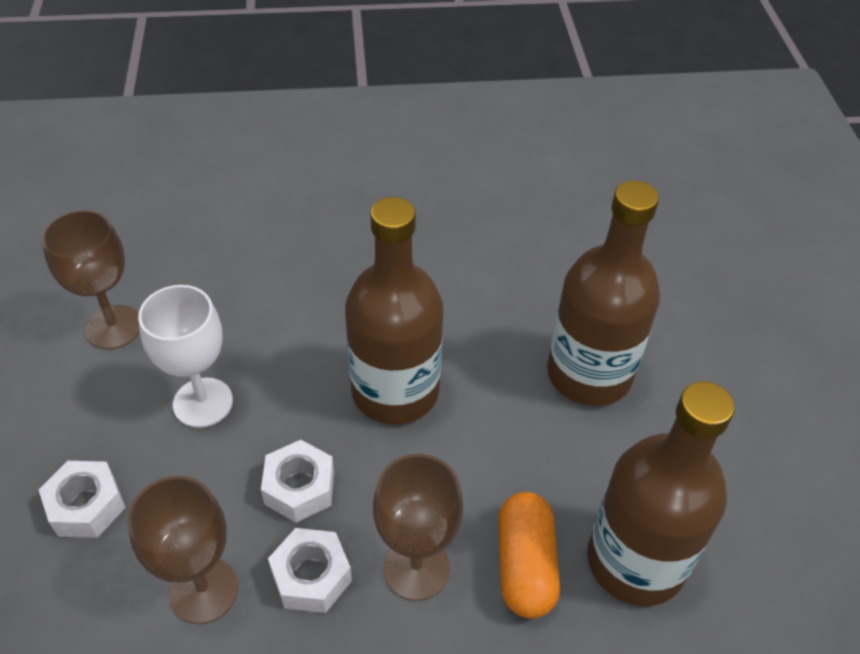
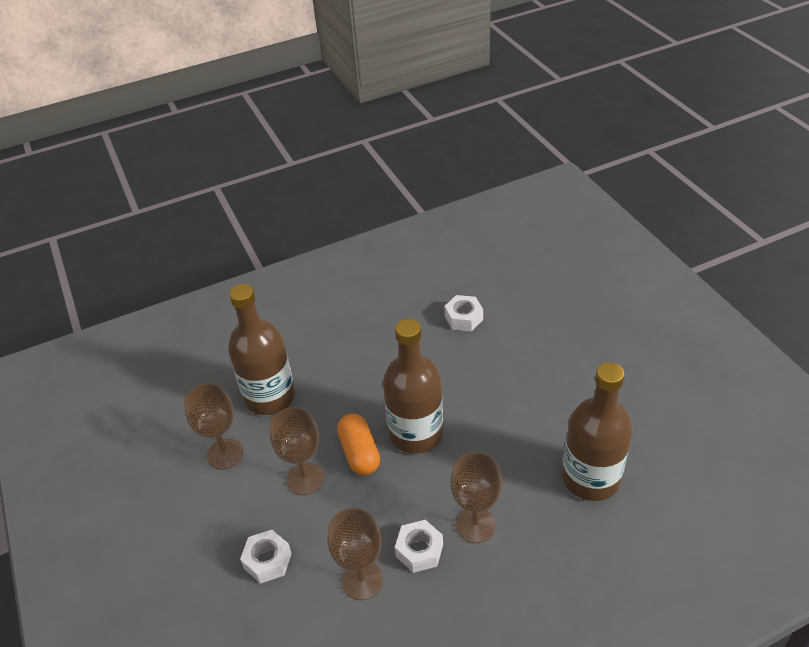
camera: 15 degrees left, 5 degrees down
white goblet [138,285,233,428] -> brown goblet [270,407,324,495]
white nut [261,440,334,523] -> white nut moved to [445,295,483,331]
orange capsule [498,492,560,619] -> orange capsule moved to [337,414,380,475]
brown bottle [547,180,660,406] -> brown bottle moved to [228,284,295,415]

